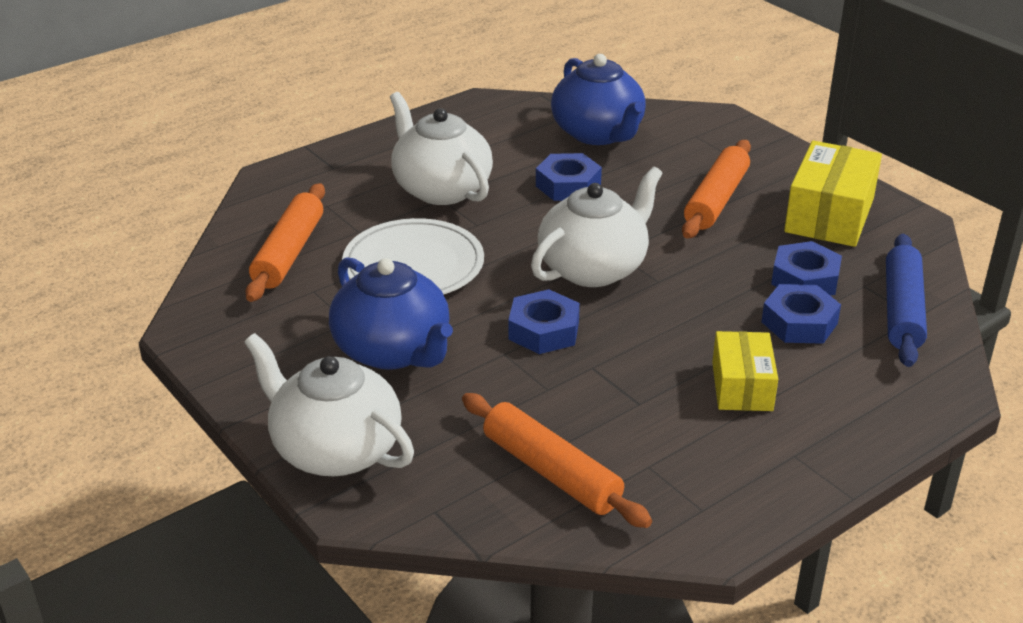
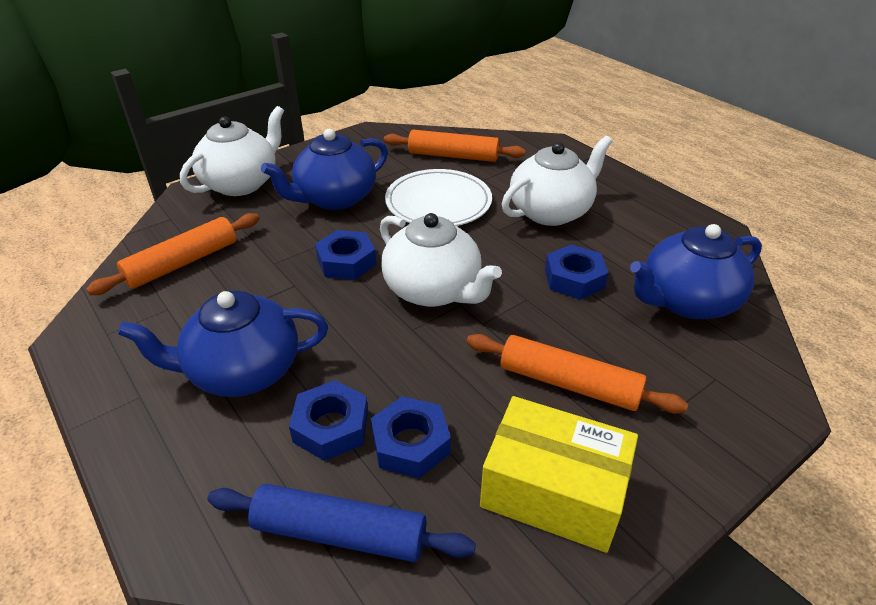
camera: 90 degrees right, 5 degrees up
yellow box [712,331,778,411] -> blue teapot [118,291,328,397]

